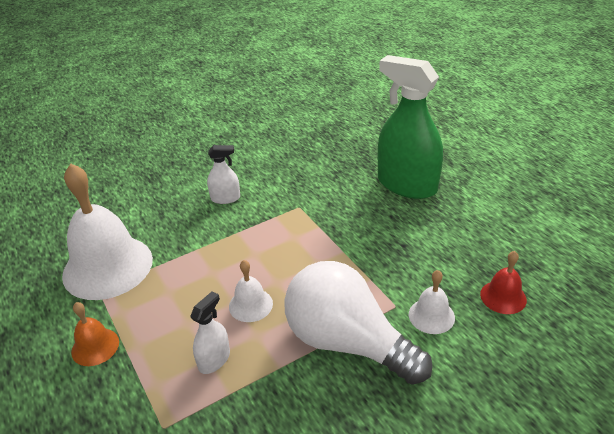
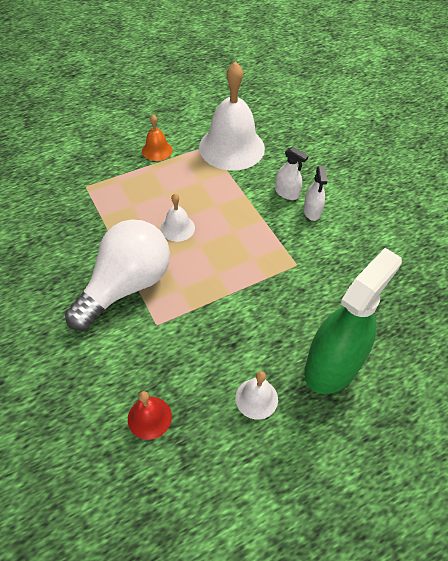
camera: 90 degrees right, 15 degrees up
white spray bottle [190,291,230,374] -> white spray bottle moved to [275,147,308,200]
white bell [409,270,455,334] -> white bell moved to [235,371,278,420]

